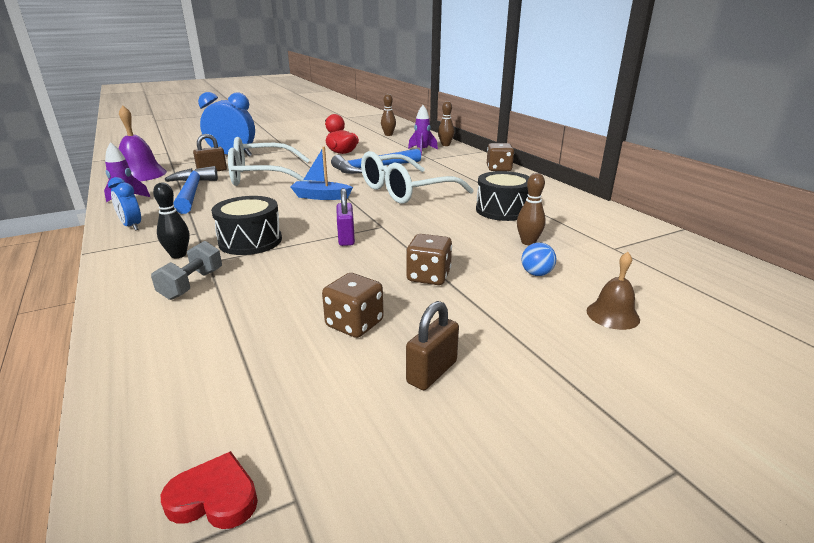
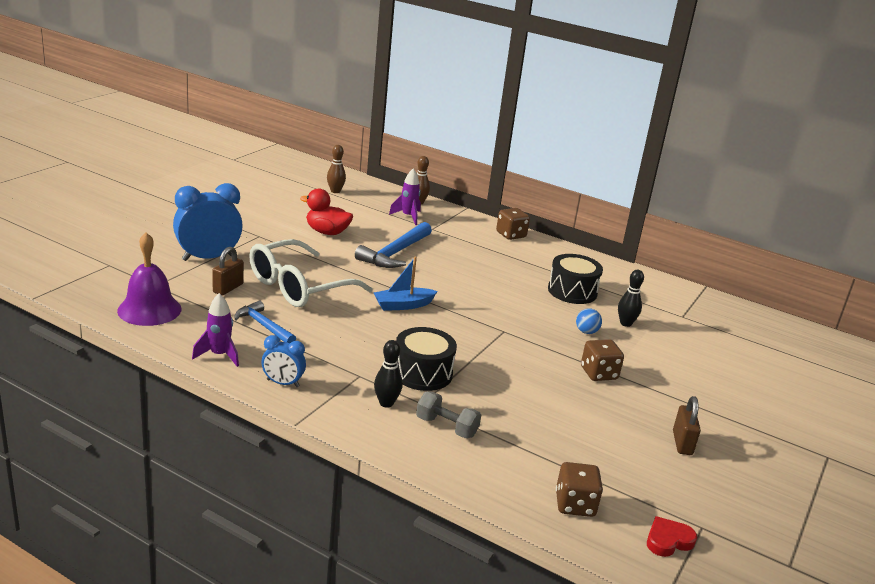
camera: 35 degrees left, 0 degrees up
grey dumbbell [151,241,222,300] -> grey dumbbell turned 45 degrees counterclockwise [416,391,481,438]
blue hammer [165,166,218,214] -> blue hammer [234,300,296,343], size x0.64
brown dice [322,273,384,338] -> brown dice moved to [556,462,603,517]
purple padlock [337,188,355,246] -> none
white glasses [361,151,474,204] -> none
brown bowling pin [517,173,546,245] -> black bowling pin [618,270,644,327]
blue ball [522,242,556,276] -> blue ball moved to [576,308,602,334]
brown bell [586,252,640,330] -> none

